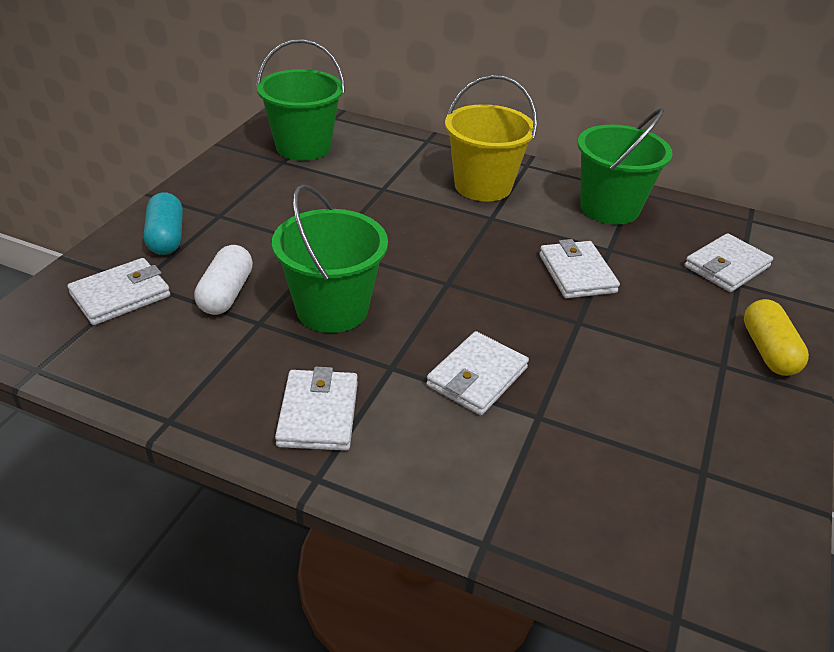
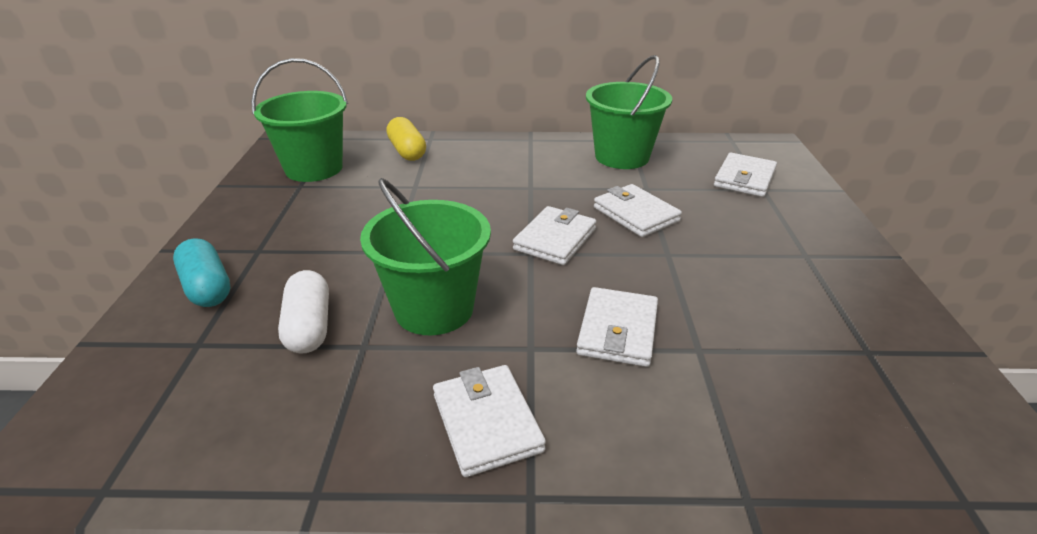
camera: 20 degrees left, 5 degrees down
white wallet [67,258,170,325] -> white wallet moved to [513,206,596,265]
yellow bucket [445,75,537,202] -> none
yellow capsule [744,299,809,376] -> yellow capsule moved to [387,117,426,161]

